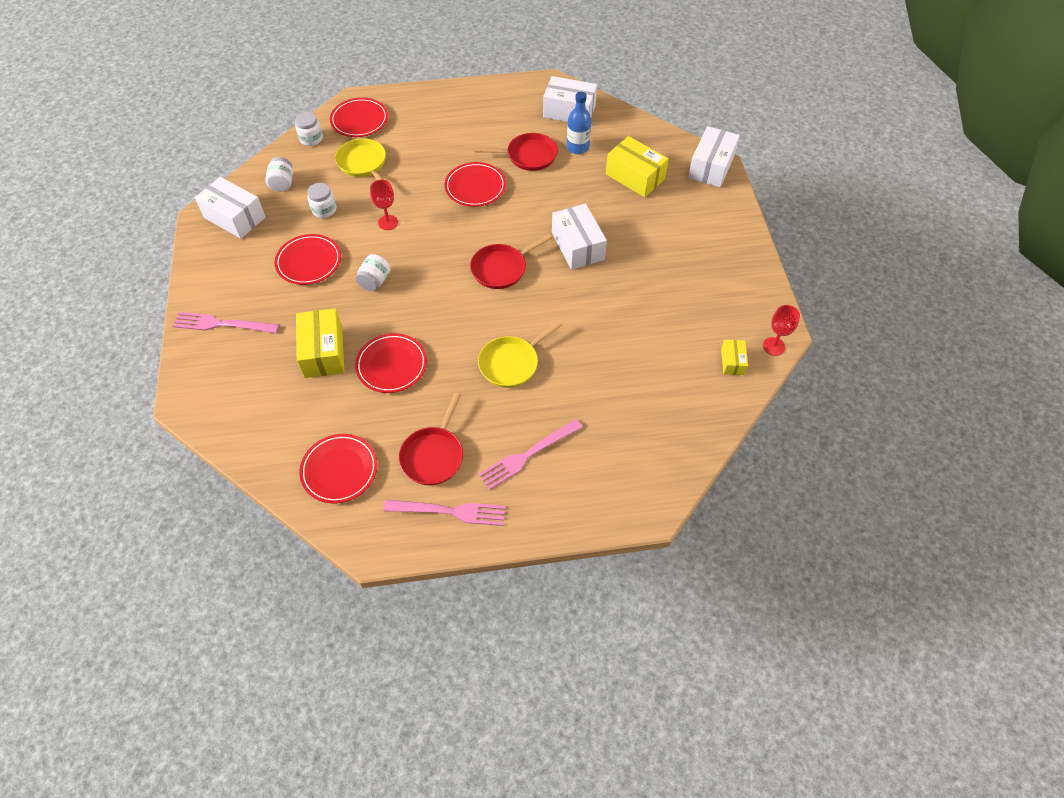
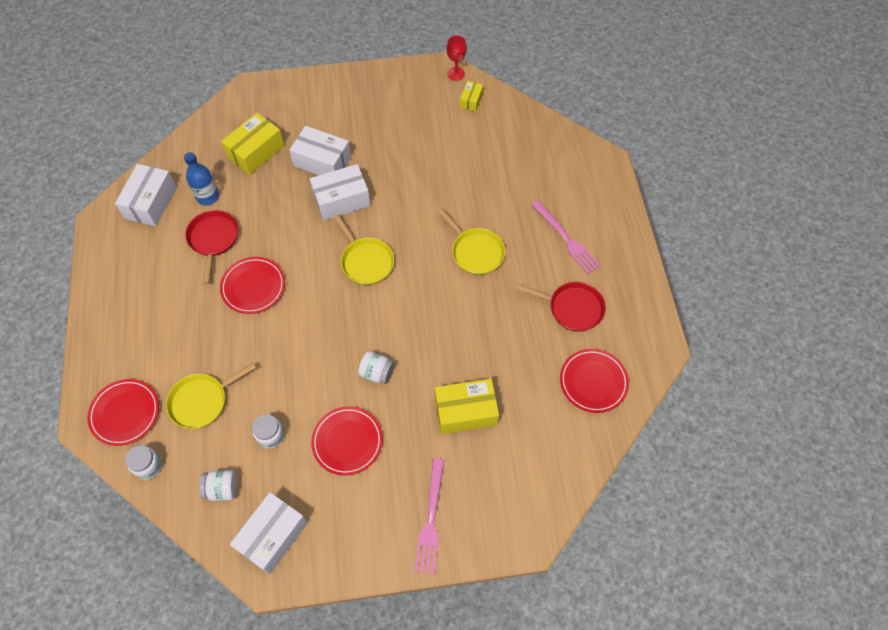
camera: 90 degrees left, 5 degrees up
red plate [355,333,427,393] -> none
red goblet [370,180,398,230] -> none
pink fork [384,500,506,526] -> none
red pan [470,234,552,289] -> yellow pan [333,214,394,285]
white box [688,126,740,187] -> white box moved to [290,126,351,175]
yellow box [721,340,748,375] -> yellow box turned 75 degrees counterclockwise [460,81,483,112]

